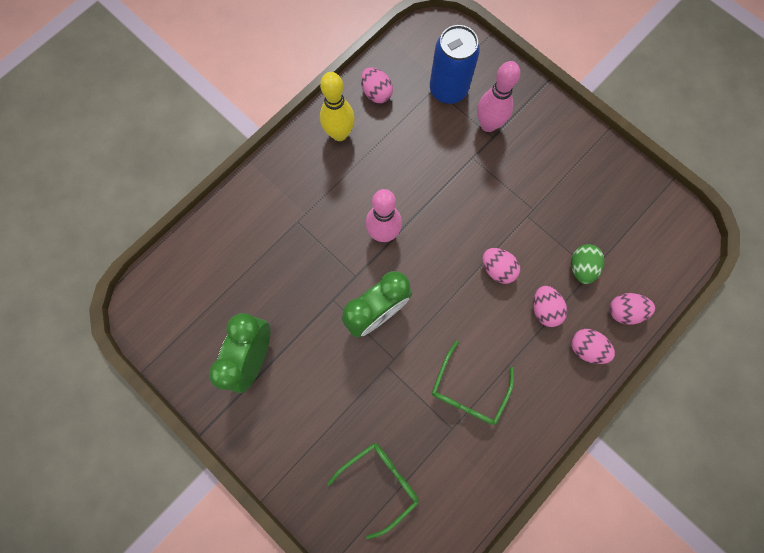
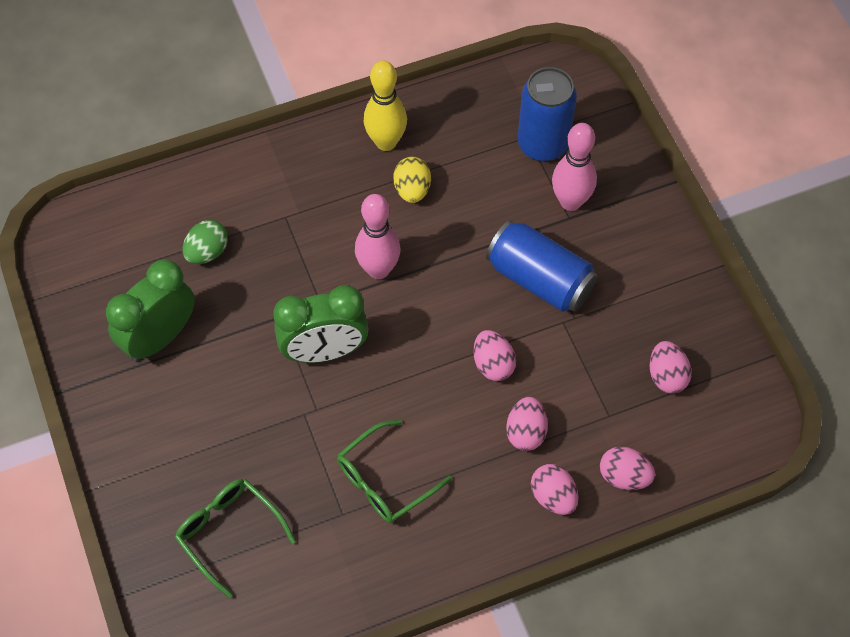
camera: 25 degrees right, 15 degrees down
green glasses [327,443,419,540] -> green glasses turned 120 degrees counterclockwise [175,479,296,598]
pink egg [361,67,393,103] -> pink egg moved to [649,341,692,394]
green egg [571,244,605,284] -> green egg moved to [183,220,228,264]
none -> yellow egg [394,157,431,203]
none -> blue can [486,220,598,312]

